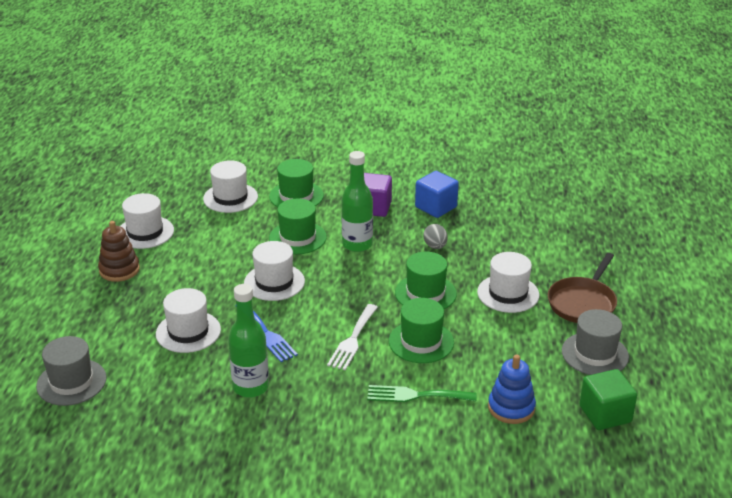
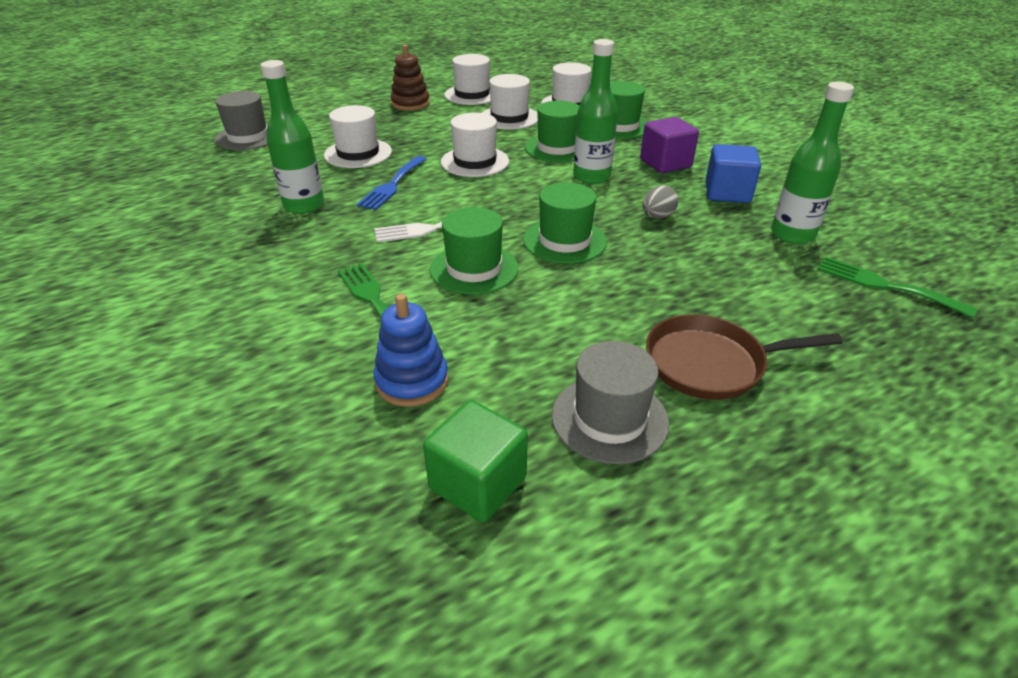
camera: 55 degrees right, 5 degrees up
white hat [477,252,540,313] -> white hat moved to [482,74,538,130]
none -> green bottle [771,82,854,244]
none -> green fork [817,257,978,318]

